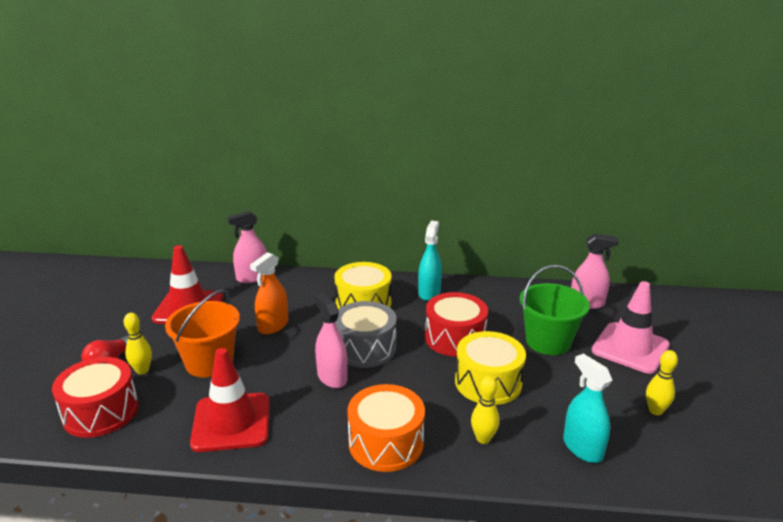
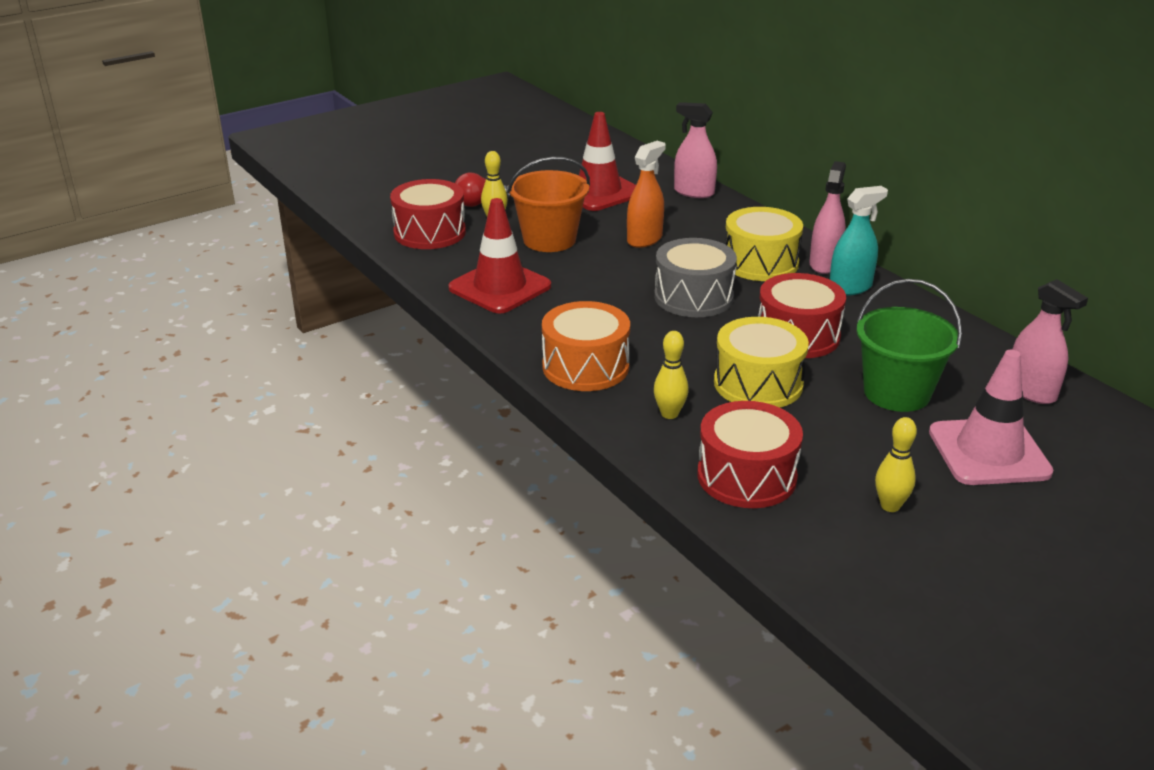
camera: 50 degrees right, 5 degrees up
orange spray bottle [250,252,288,334] -> orange spray bottle turned 135 degrees clockwise [627,141,666,248]
pink spray bottle [314,293,348,388] -> pink spray bottle moved to [809,161,846,274]
turquoise spray bottle [563,353,613,463] -> red drum [697,401,803,508]

